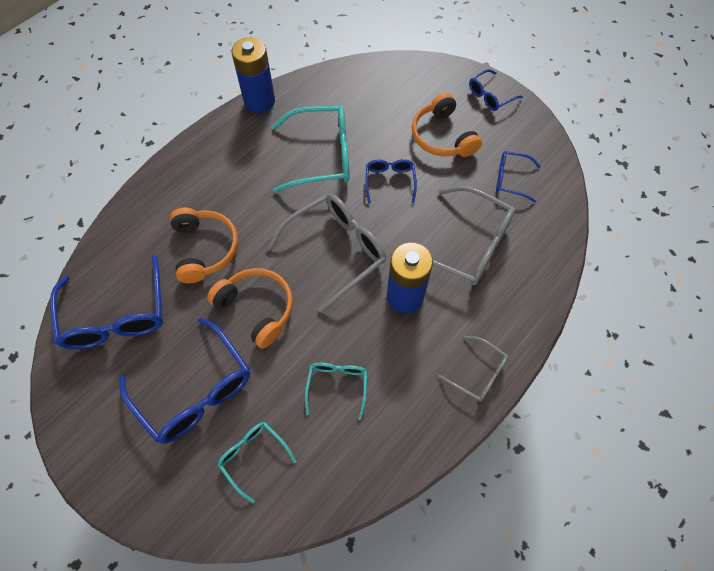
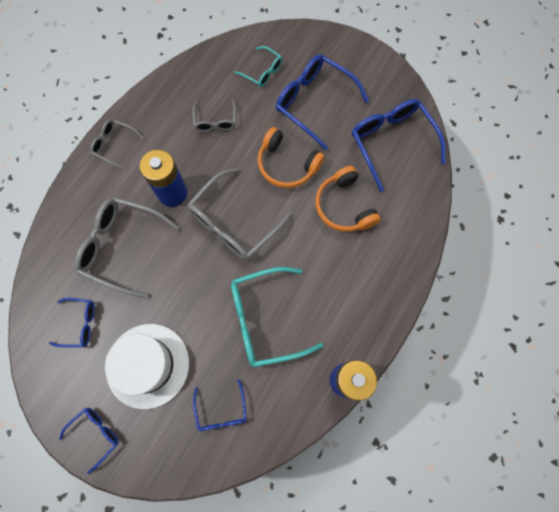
camera: 170 degrees right, 10 degrees up
turquoise glasses [305,362,367,420] -> grey glasses [193,99,236,132]
blue glasses [365,159,417,204] -> blue glasses moved to [193,379,247,431]
orange headphones [412,93,482,157] -> white hat [105,324,189,409]

